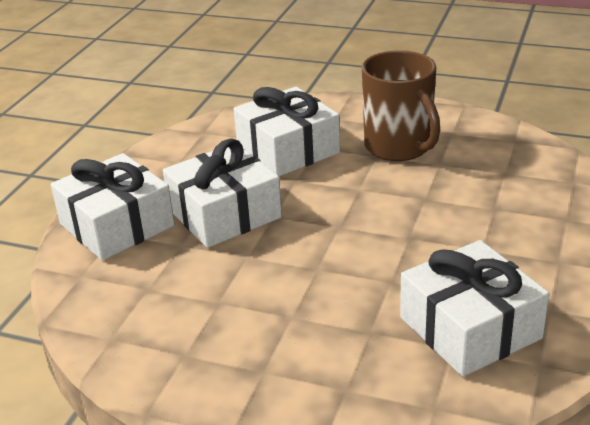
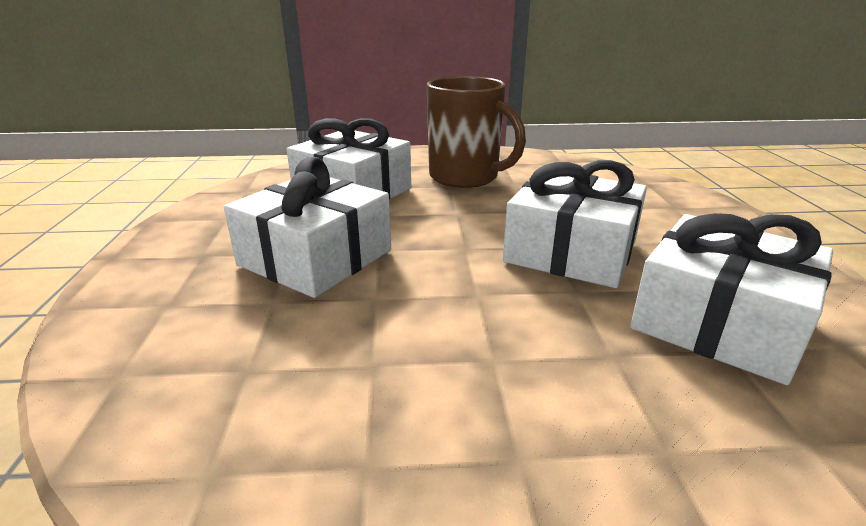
camera: 25 degrees left, 5 degrees down
white gift [51,153,175,261] -> white gift moved to [503,160,647,288]

